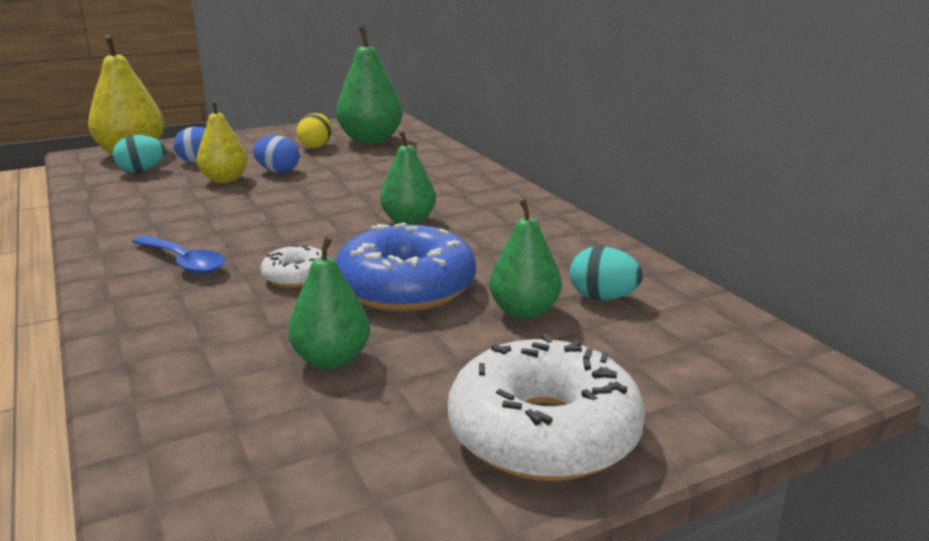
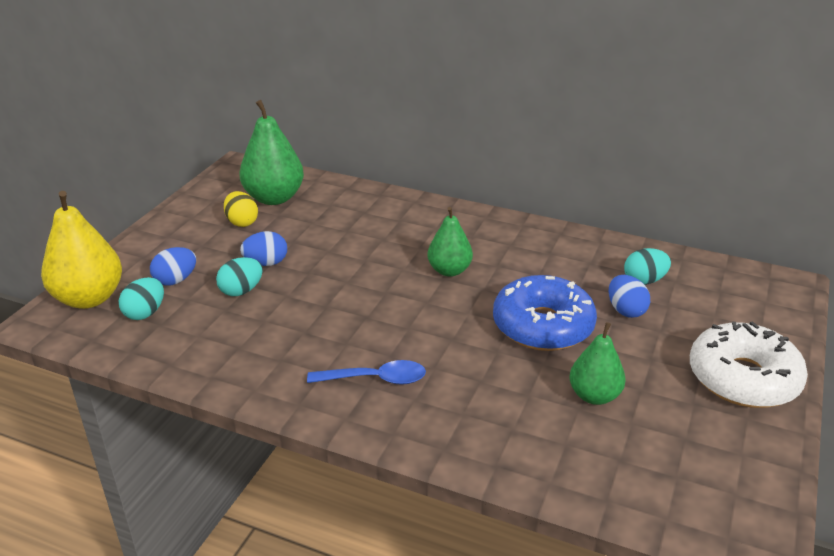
camera: 40 degrees left, 10 degrees up
yellow pear [197,100,248,183] -> turquoise egg [216,257,263,296]
white donut [261,244,328,288] -> none
green pear [489,199,562,319] -> blue egg [609,275,650,318]

